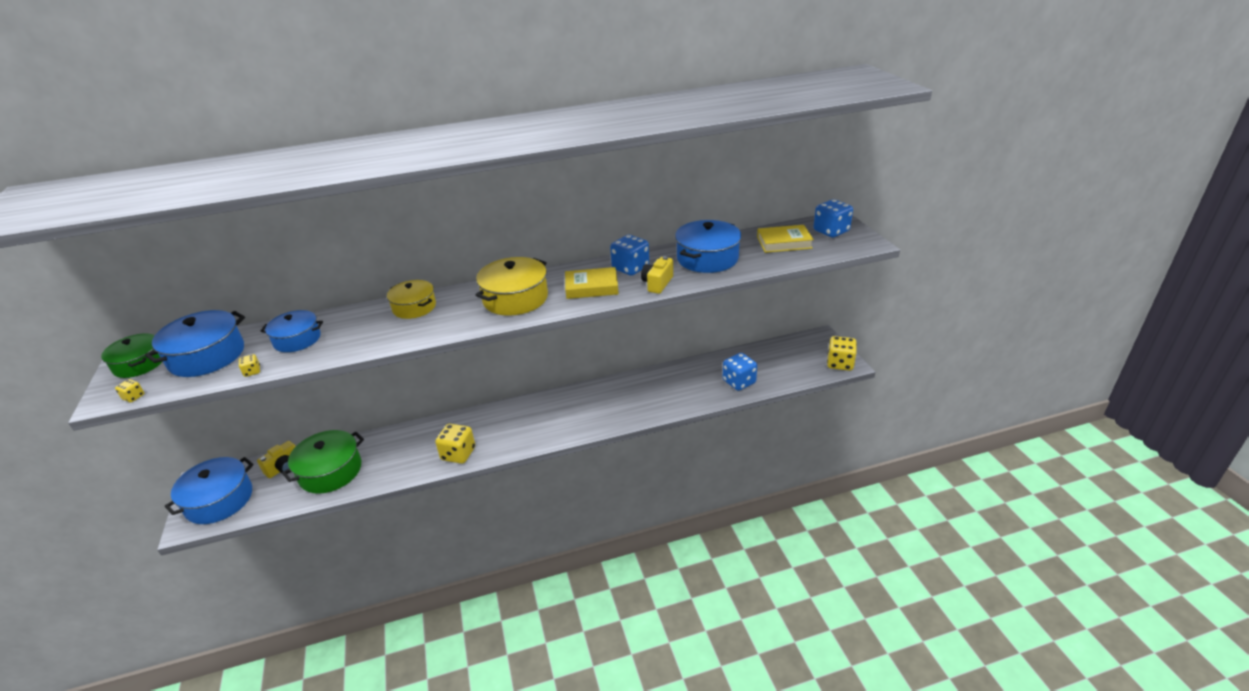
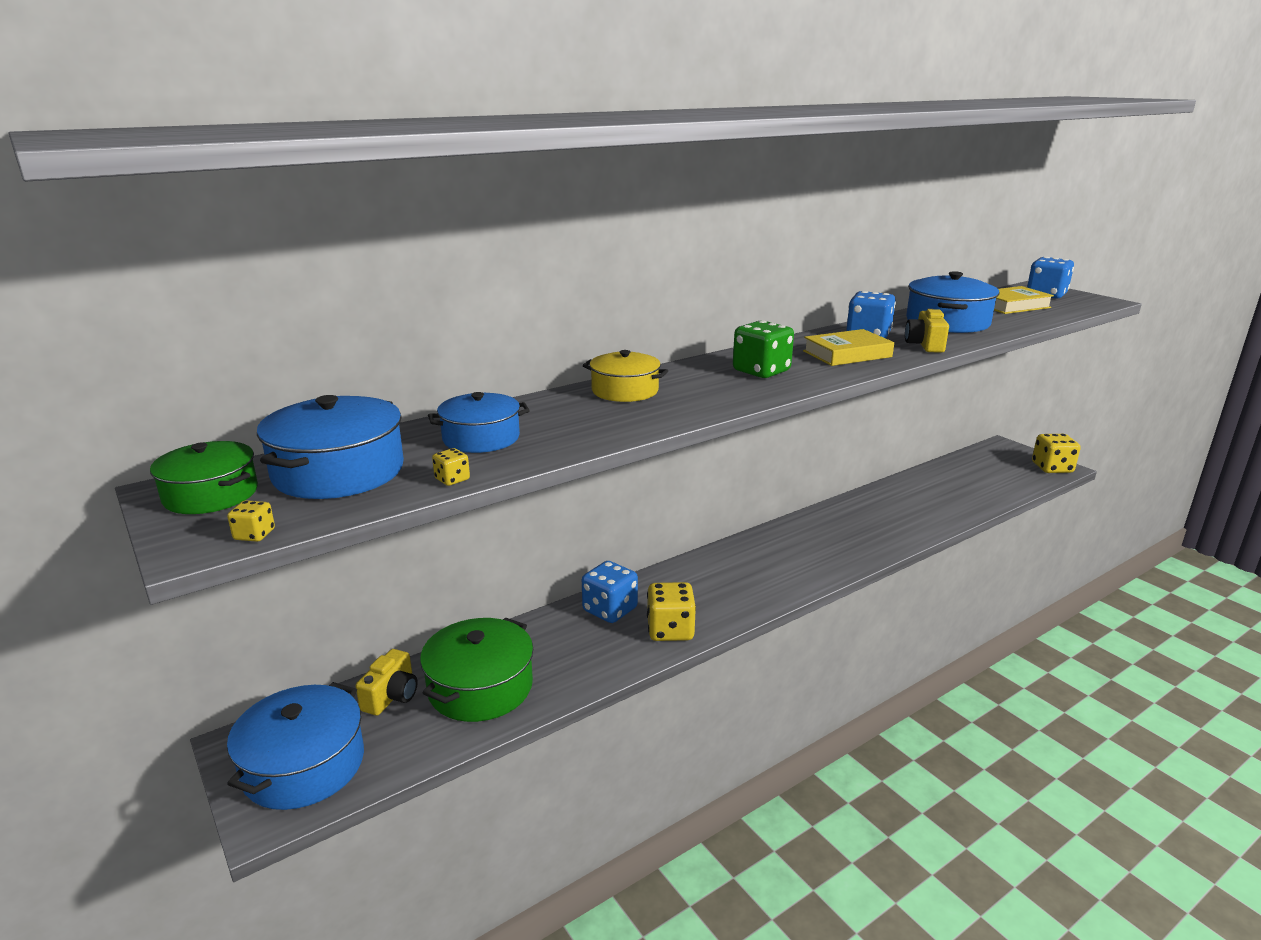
camera: 20 degrees left, 10 degrees down
yellow pot [475,257,548,316] -> green dice [733,320,794,378]
blue dice [723,353,757,391] -> blue dice moved to [582,561,638,623]

